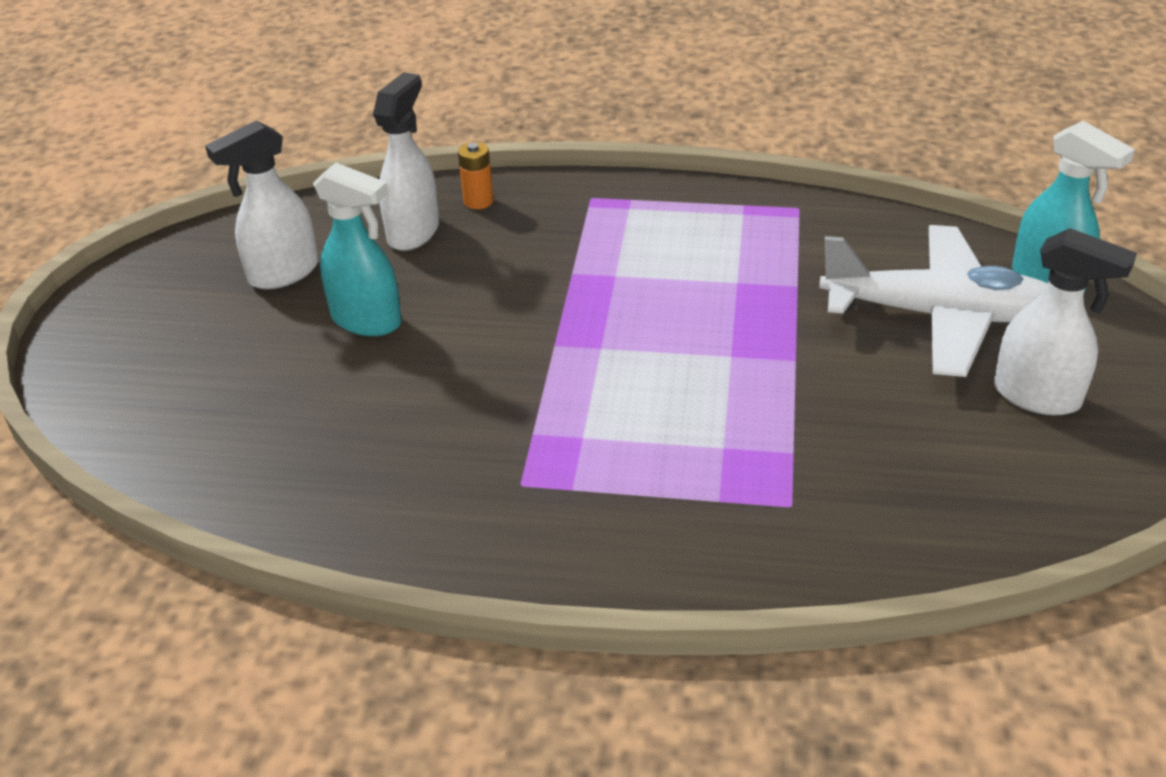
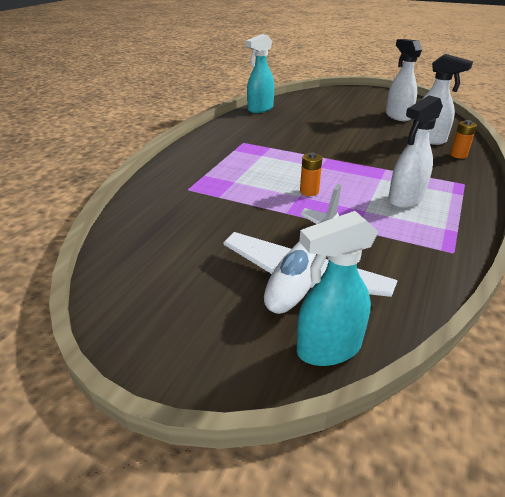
camera: 105 degrees right, 5 degrees down
turquoise spray bottle [313,163,402,336] -> turquoise spray bottle moved to [246,34,274,113]
white spray bottle [994,228,1137,416] -> white spray bottle moved to [388,95,443,208]
none -> orange battery [300,152,322,196]

